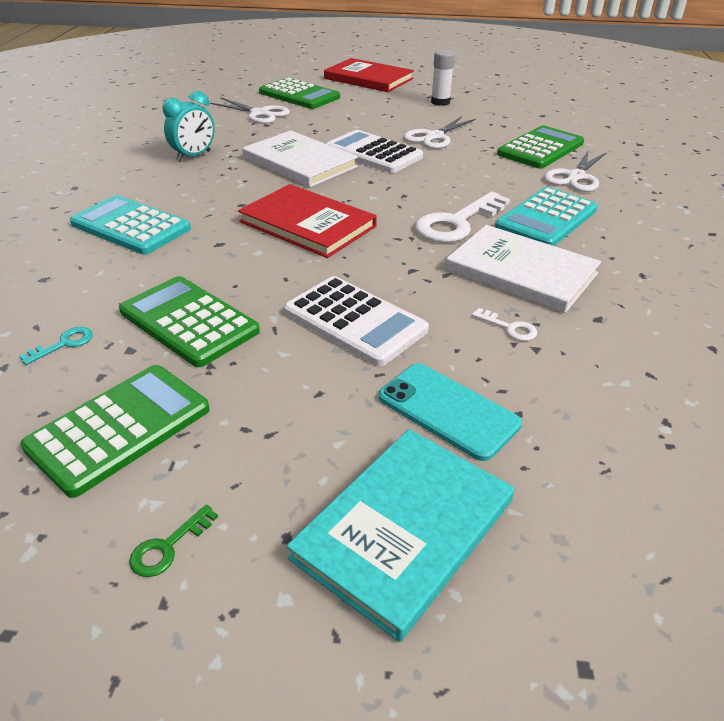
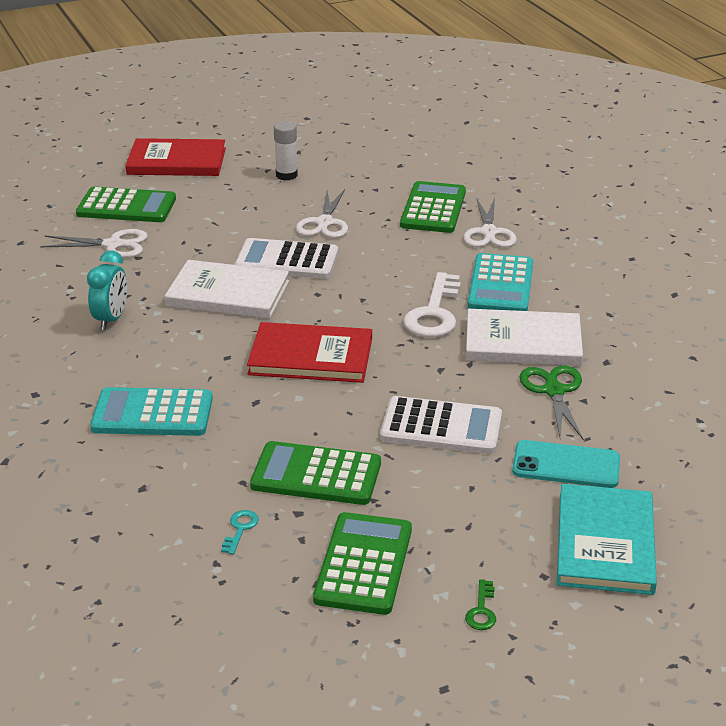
camera: 30 degrees left, 5 degrees down
white key [472,308,537,341] -> green scissors [519,365,584,441]

